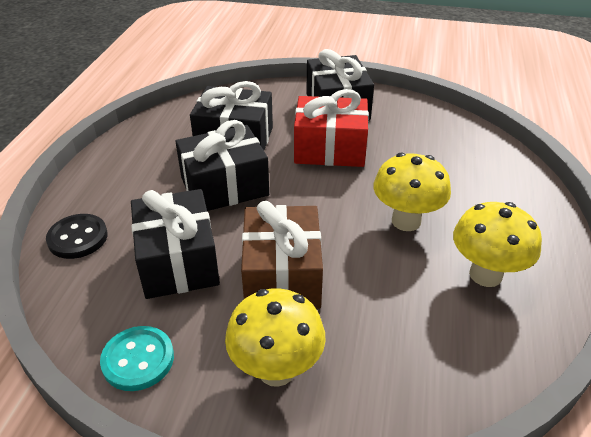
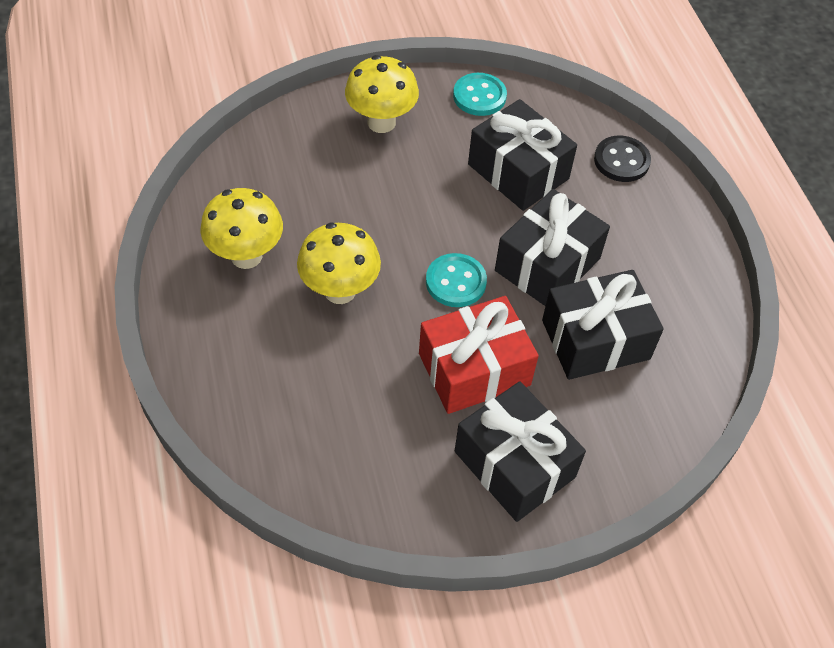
camera: 150 degrees right, 15 degrees up
brown gift [241,201,323,309] -> none
none -> turquoise button [426,253,487,307]

